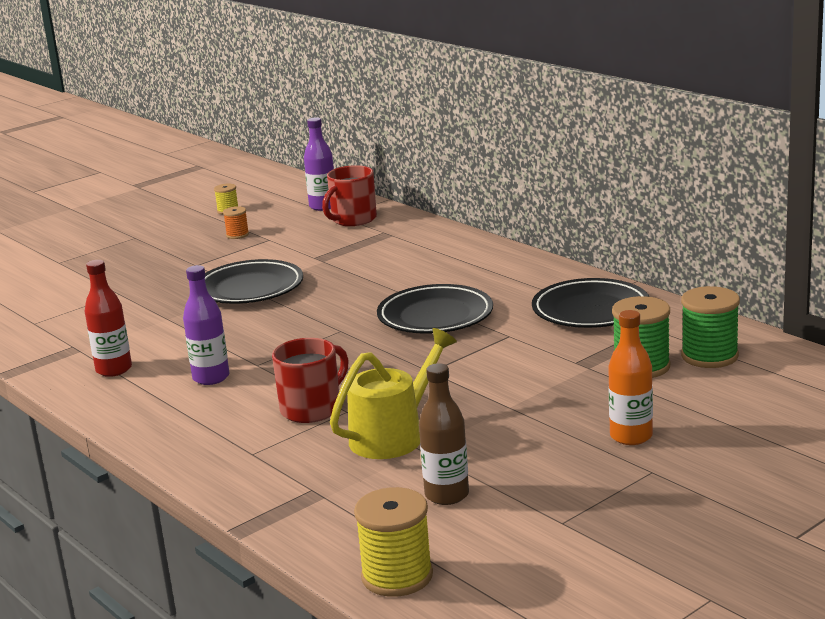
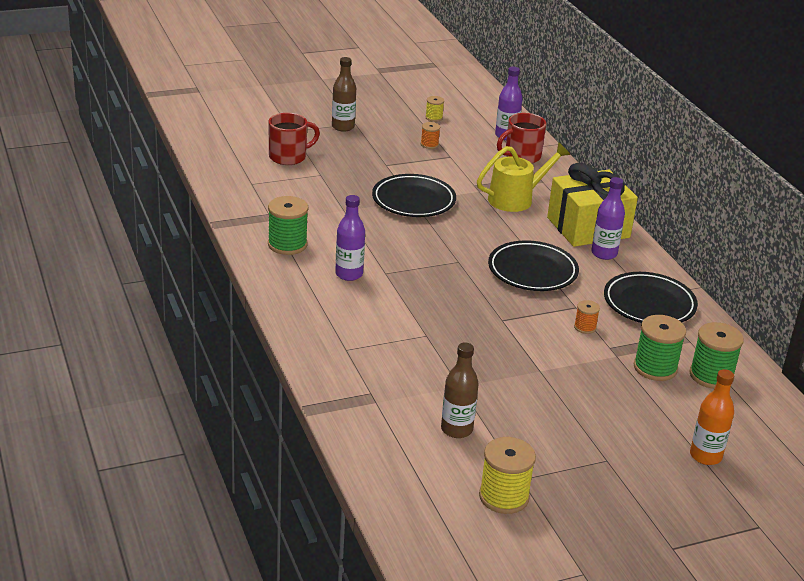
camera: 15 degrees right, 10 degrees up
red bottle [85,260,132,377] -> green spool [268,196,308,255]
red mug [272,338,349,423] -> red mug moved to [268,113,320,165]
yellow watering can [330,328,457,459] -> yellow watering can moved to [477,142,570,212]
yellow spool [354,487,433,597] -> yellow spool moved to [479,437,536,514]
orange bottle [608,310,653,445] -> orange bottle moved to [690,369,734,465]
none -> brown bottle [332,57,356,132]
none -> yellow gift [547,163,638,247]
none -> orange spool [574,300,600,334]
none -> purple bottle [591,177,625,260]

